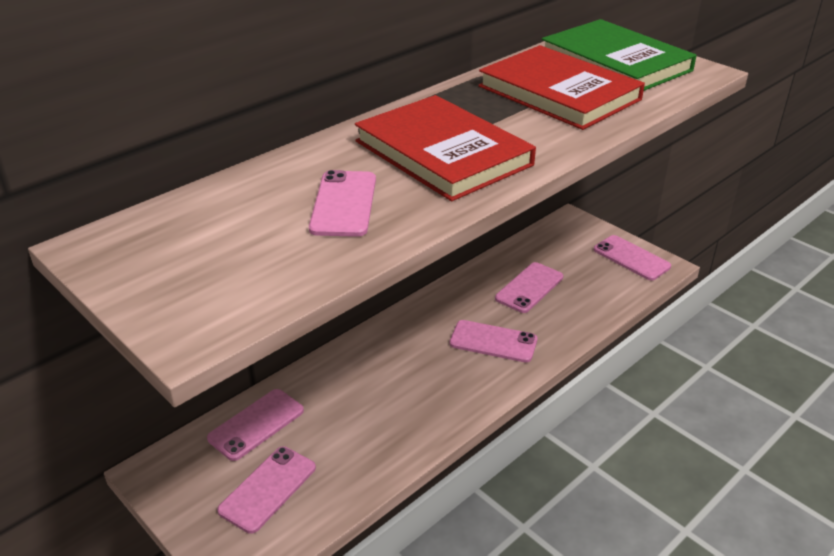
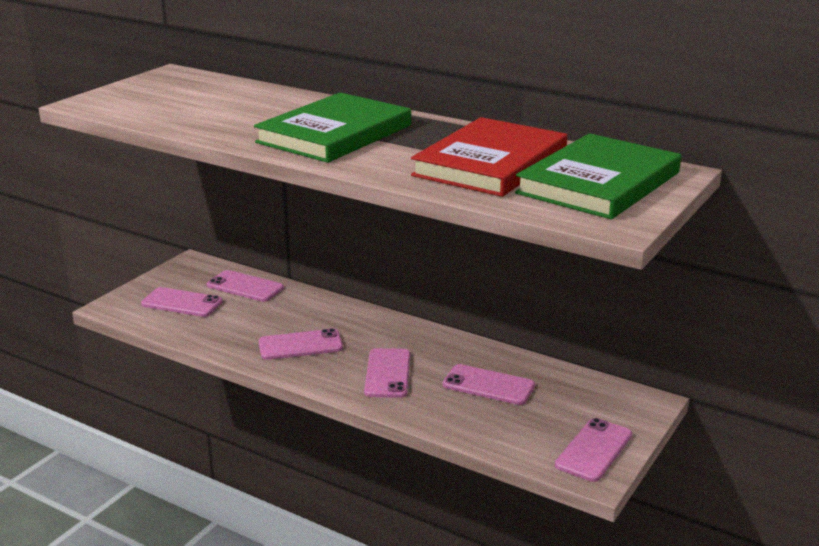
camera: 75 degrees right, 10 degrees down
pink phone [309,170,376,237] -> pink phone moved to [259,328,343,360]
red book [355,95,536,201] -> green book [254,92,411,163]

